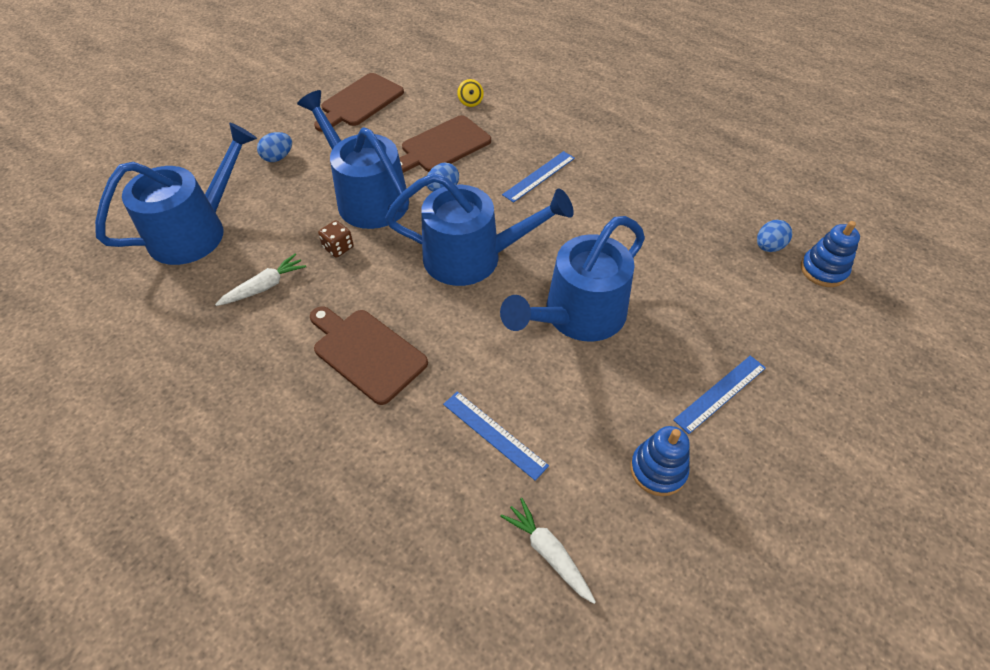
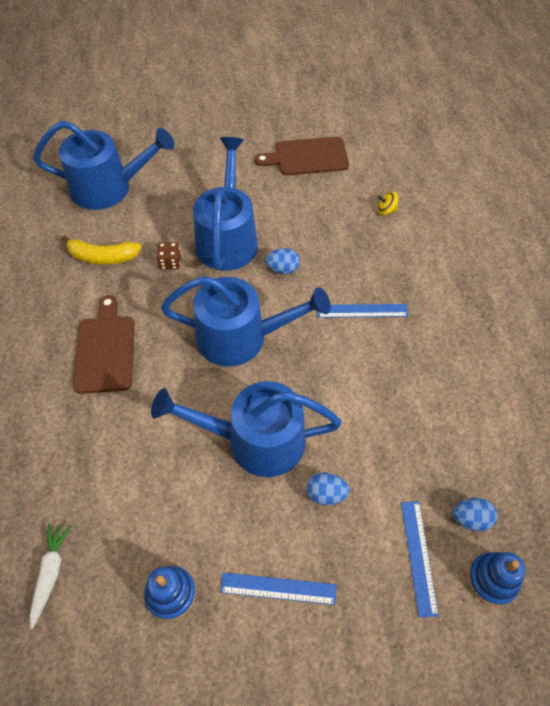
camera: 45 degrees right, 5 degrees up
white carrot [215,254,306,306] -> yellow banana [61,235,141,264]
blue egg [257,132,292,162] -> blue egg moved to [307,472,350,505]
blue watering can [385,173,574,286] -> blue watering can turned 45 degrees counterclockwise [161,276,331,366]
brown cutting board [400,115,491,173] -> none
blue ruler [443,391,549,481] -> blue ruler moved to [401,501,439,617]
yellow spinning top [457,79,484,107] -> yellow spinning top turned 60 degrees clockwise [378,192,398,215]

